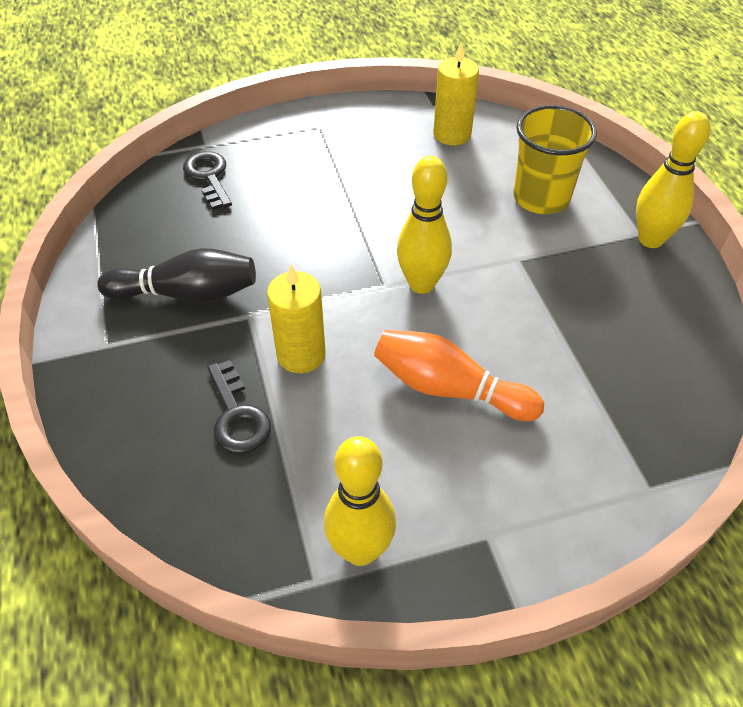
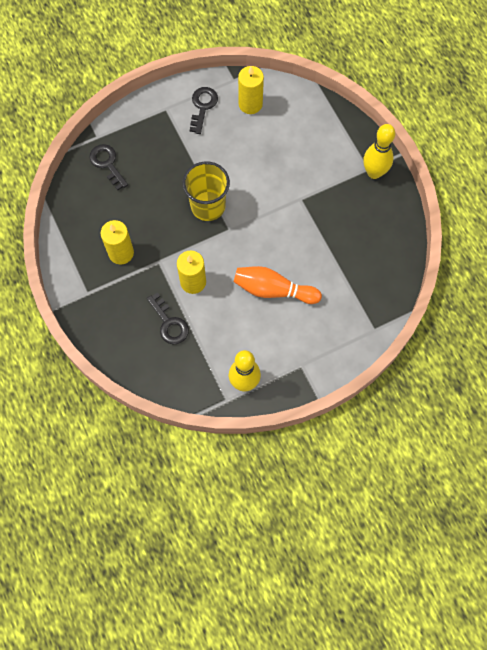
camera: 10 degrees left, 20 degrees up
black bowling pin [97,248,256,303] -> yellow candle [101,220,134,264]
yellow bowling pin [397,156,452,294] -> none
yellow cup [513,105,597,214] -> yellow cup moved to [182,161,230,221]
none -> black key [190,87,218,134]

